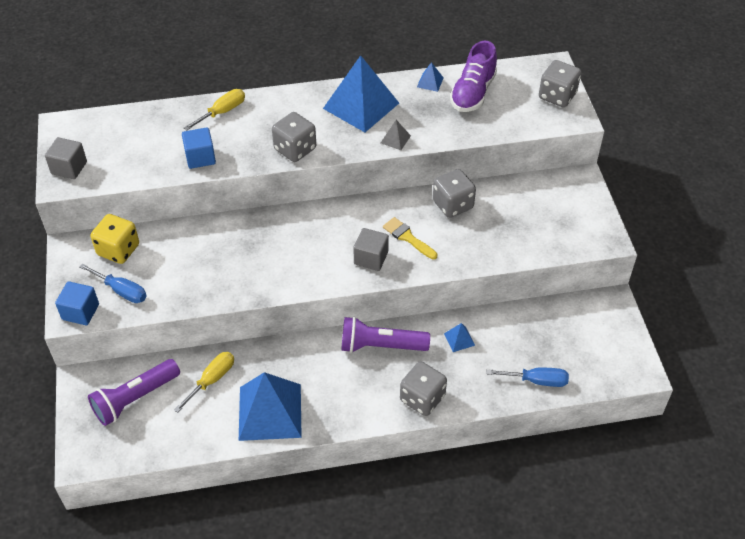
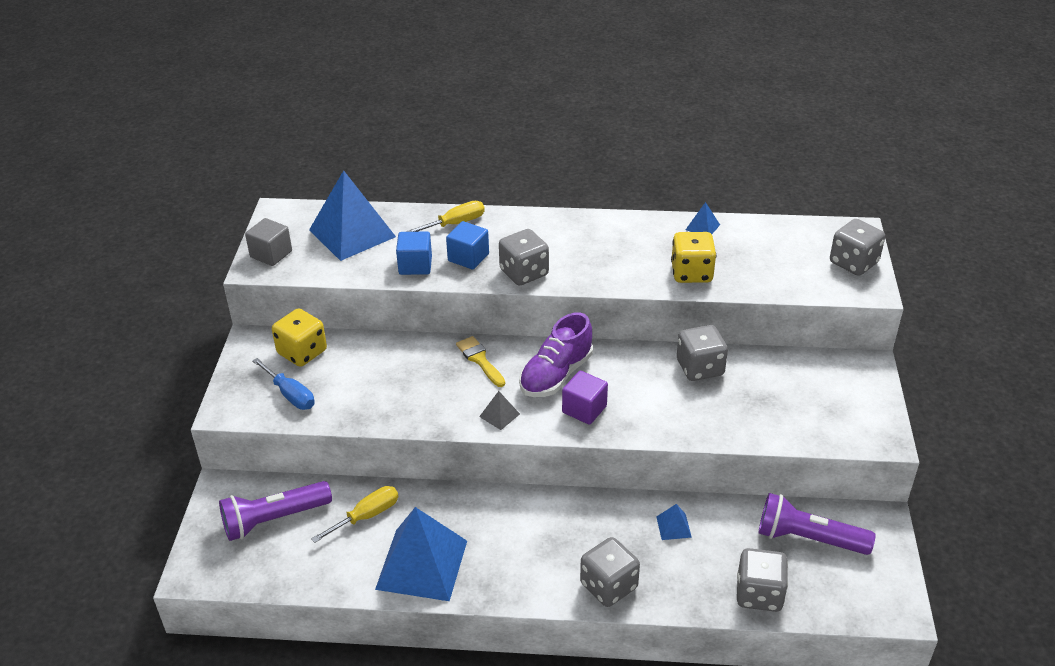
camera: 15 degrees right, 10 degrees down
blue cube [55,281,99,325] -> blue cube moved to [446,221,489,269]
blue pyramid [323,55,399,132] -> blue pyramid moved to [309,170,396,261]
purple flashlight [341,317,430,353] -> purple flashlight moved to [759,493,876,555]
grey cube [353,228,389,271] -> purple cube [562,371,608,425]
grey pyramid [381,120,411,150] -> grey pyramid moved to [479,391,520,430]
yellow brush [383,217,437,259] -> yellow brush moved to [456,336,505,387]
purple shoe [450,40,497,112] -> purple shoe moved to [519,312,593,397]
blue screwdriver [486,367,569,387] -> grey dice [737,548,788,612]
none -> yellow dice [671,232,716,283]

